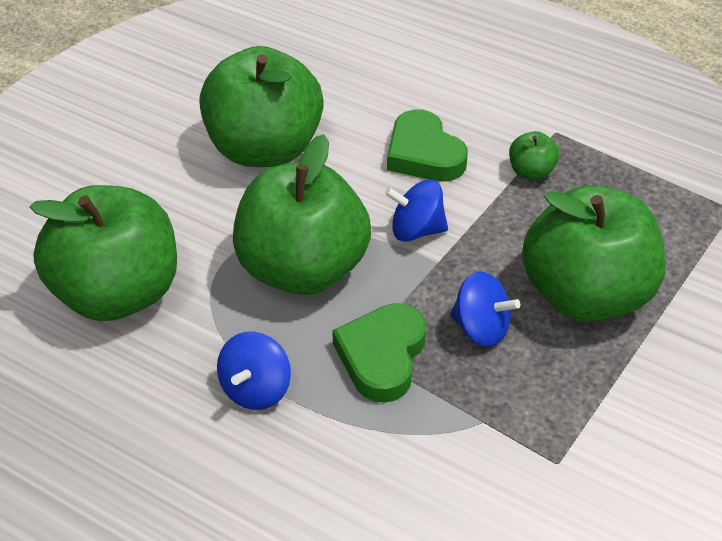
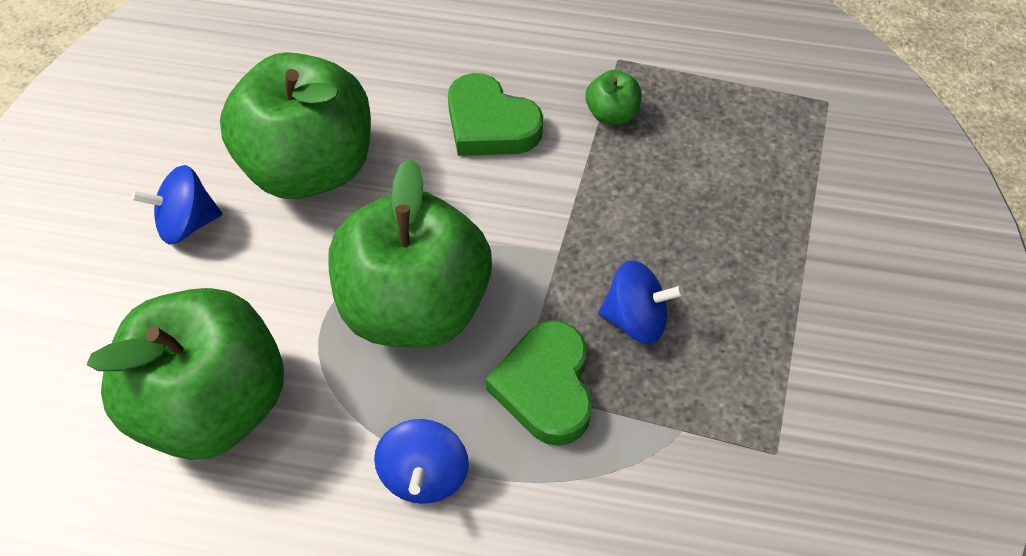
camera: 20 degrees left, 10 degrees up
blue spinning top [385,179,448,242] -> blue spinning top moved to [131,165,222,245]
green apple [522,185,666,322] -> none

